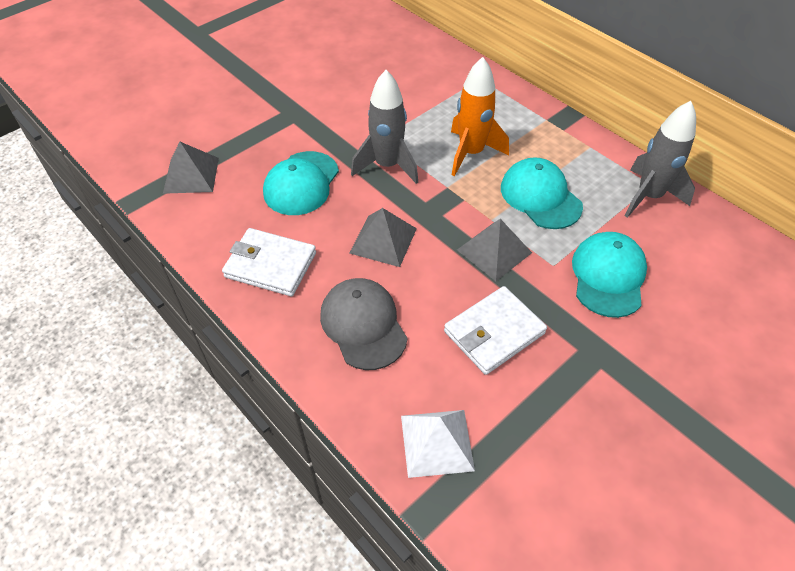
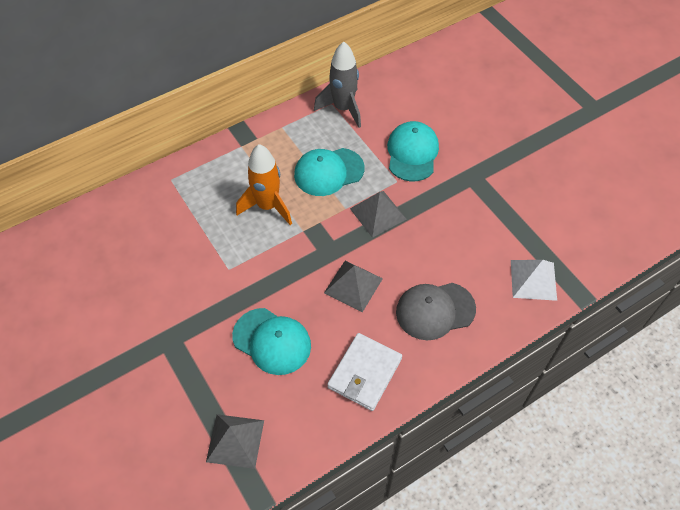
camera: 80 degrees left, 5 degrees up
grey rocket [351,70,418,184] -> none
white wallet [444,286,547,375] -> none
turquoise cap [572,232,647,318] -> turquoise cap turned 75 degrees clockwise [387,121,439,181]

